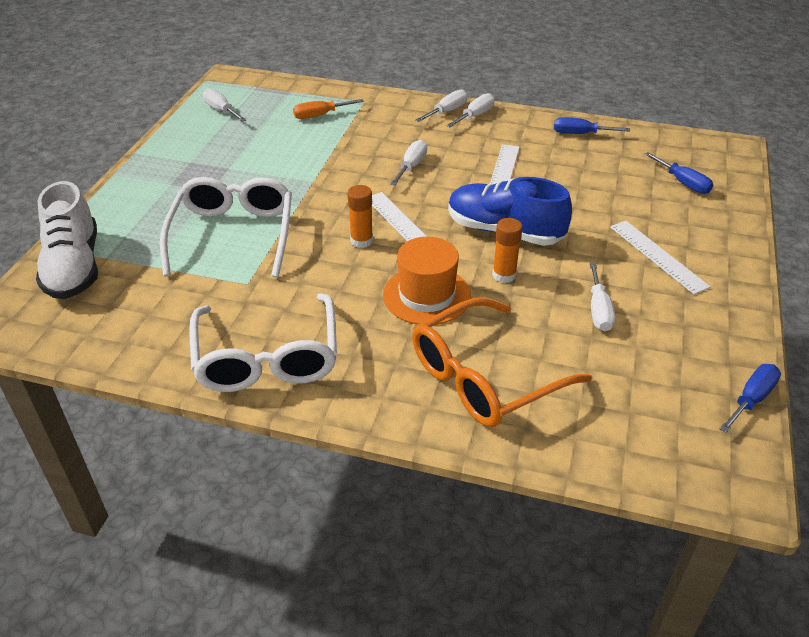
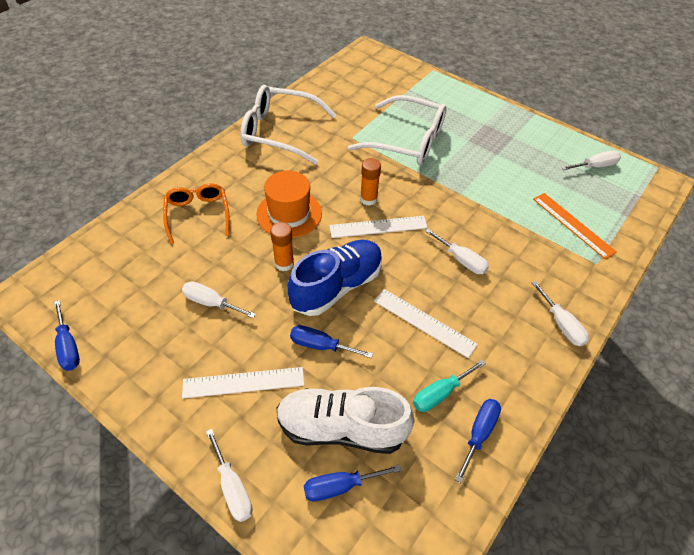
camera: 110 degrees right, 10 degrees up
white shoe [36,181,98,299] -> white shoe moved to [276,387,415,454]
orange screwdriver [293,99,364,119] -> orange ruler [533,193,617,259]
orange glasses [412,297,592,427] -> orange glasses [163,183,230,244], size x0.63
white screwdriver [446,93,495,127] -> white screwdriver moved to [206,429,253,522]
none -> blue screwdriver [290,325,373,358]
none -> turquoise screwdriver [413,360,486,412]

